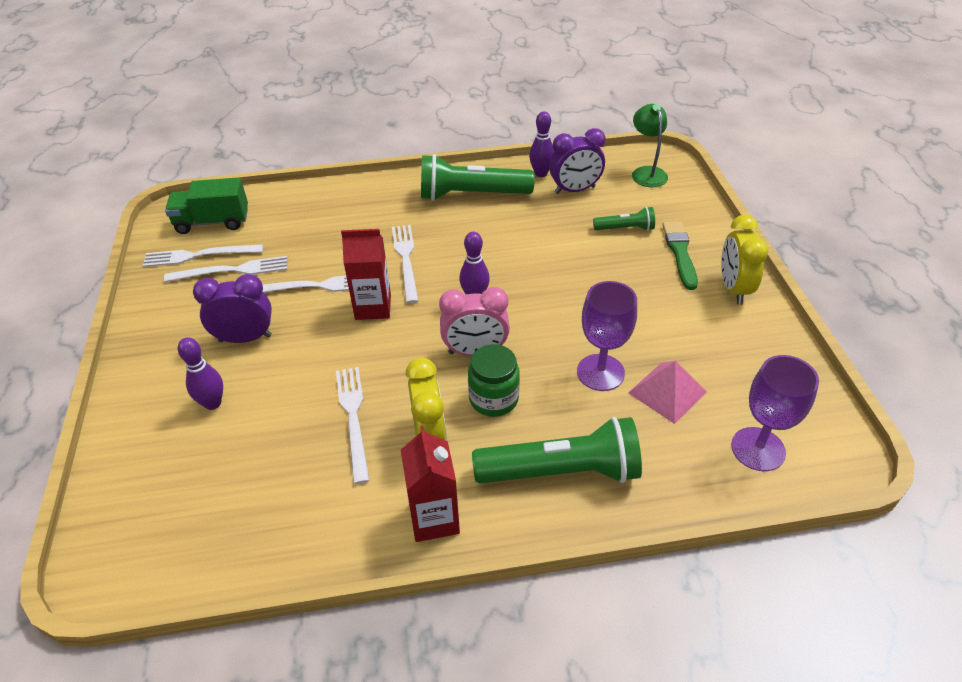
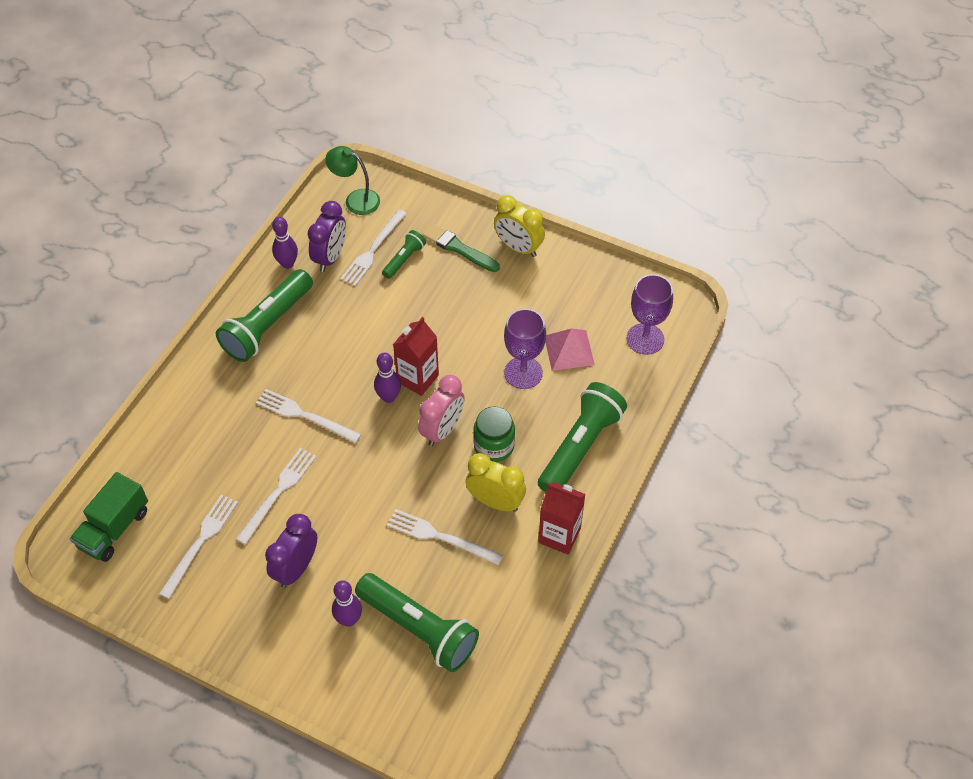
camera: 55 degrees left, 10 degrees up
white fork [143,244,263,267] -> white fork moved to [340,209,407,286]
red carton [341,229,391,320] -> red carton moved to [393,317,439,396]
none -> green flashlight [355,573,479,672]

